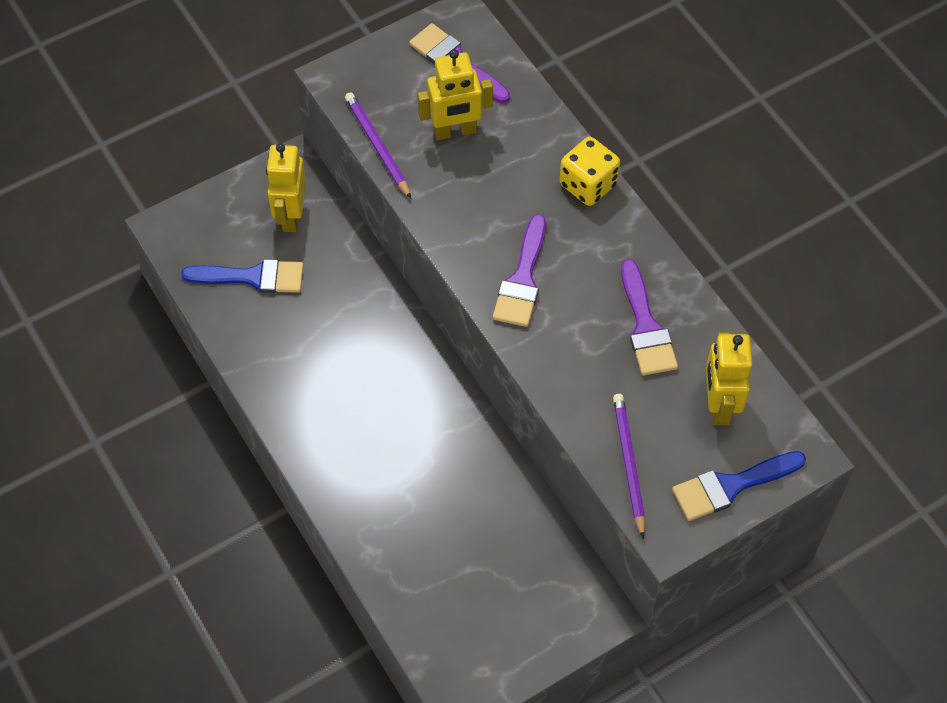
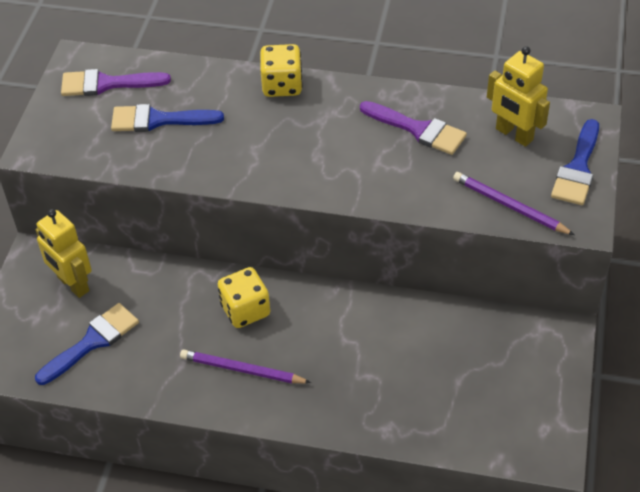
camera: 45 degrees left, 10 degrees down
purple pencil [345,92,411,199] -> purple pencil moved to [180,349,311,383]
yellow robot [417,49,493,140] -> blue brush [111,104,224,132]
purple brush [493,214,546,327] -> none
none -> yellow dice [218,267,270,328]

